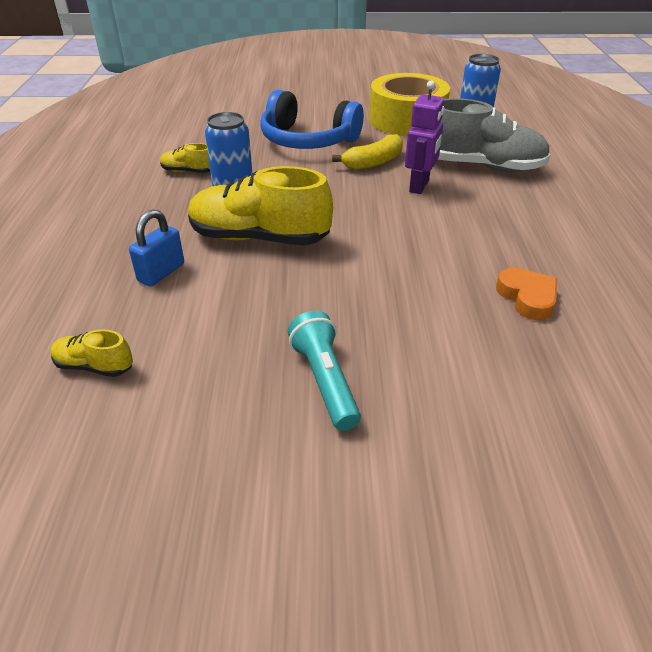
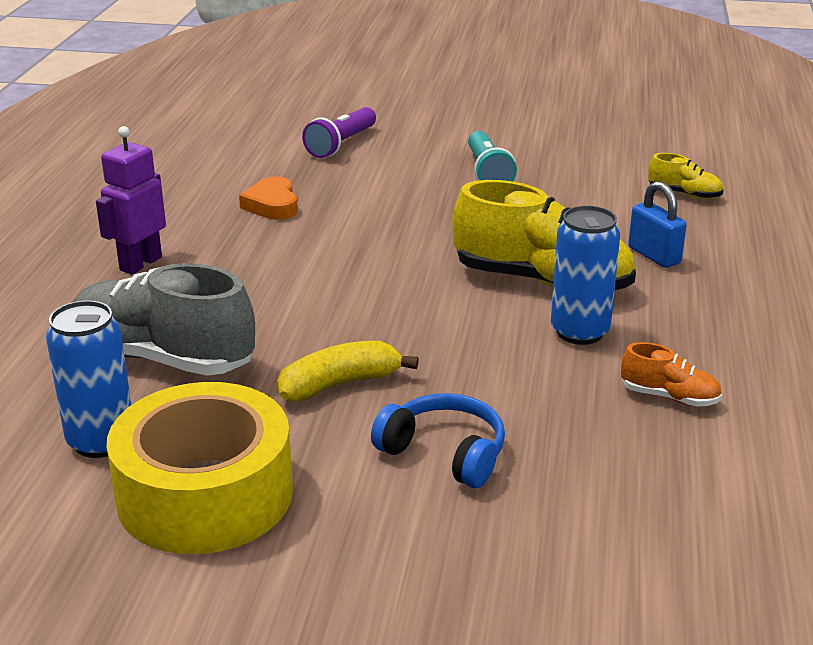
camera: 170 degrees left, 10 degrees down
blue padlock [129,209,184,287] -> blue padlock turned 75 degrees counterclockwise [628,181,687,268]
yellow shoe [160,143,210,173] -> orange shoe [621,342,722,407]
blue headphones [260,90,364,149] -> blue headphones [371,393,505,488], size x0.62
purple robot [405,80,445,194] -> purple robot moved to [96,126,166,275]
none -> purple flashlight [302,107,376,158]

